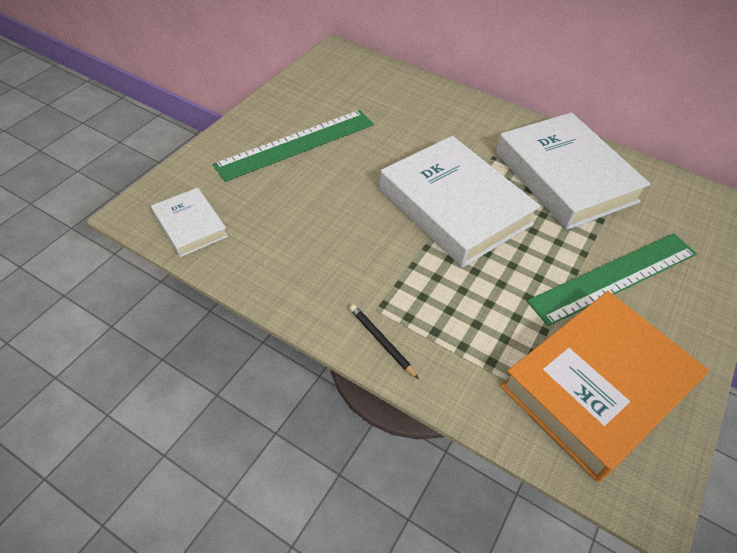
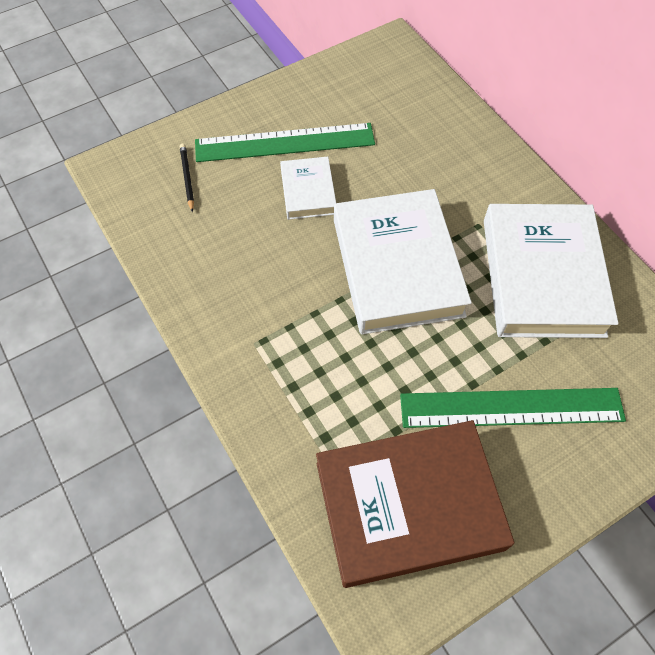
camera: 30 degrees right, 10 degrees up
white book [151,188,228,257] -> white book moved to [280,157,336,220]
black pencil [349,304,419,379] -> black pencil moved to [180,144,194,212]
orange book [500,291,709,482] -> brown book [316,420,514,588]

